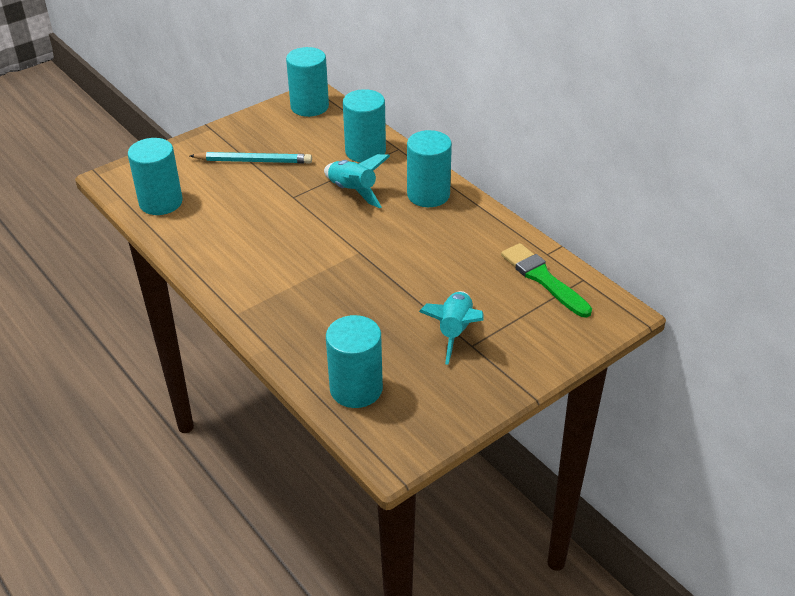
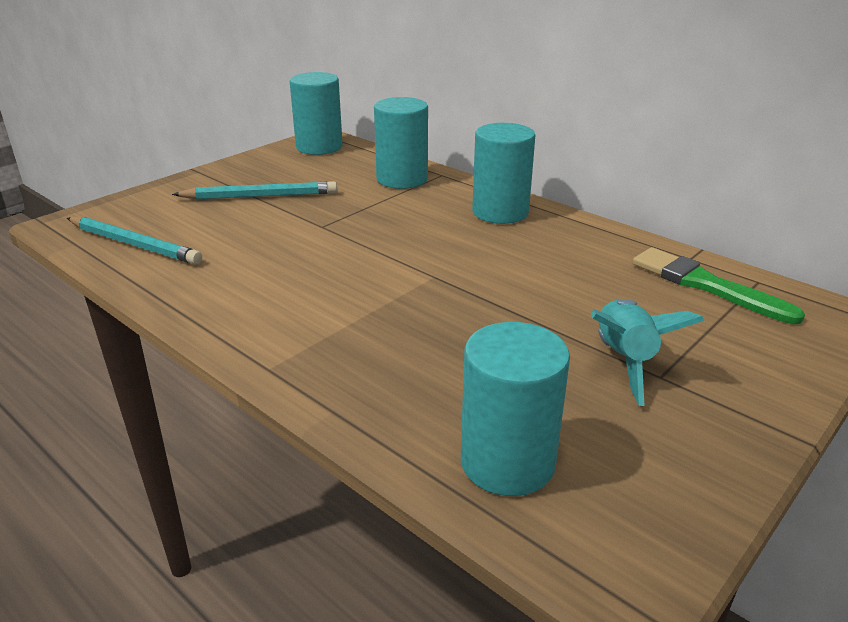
camera: 10 degrees left, 10 degrees down
turquoise cylinder [128,138,183,215] -> turquoise pencil [67,217,202,265]
turquoise rocket [324,154,390,208] -> none

